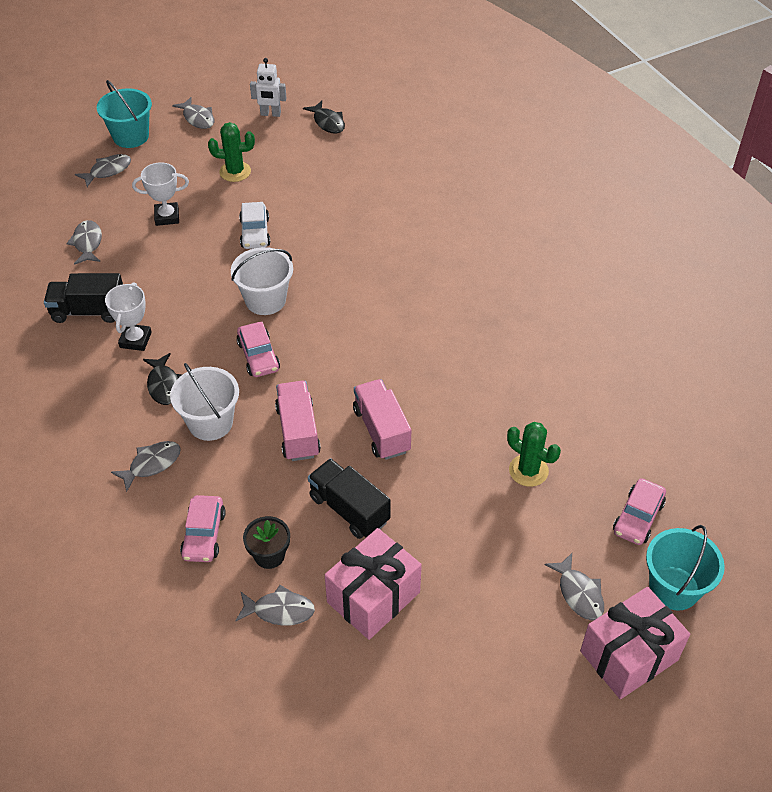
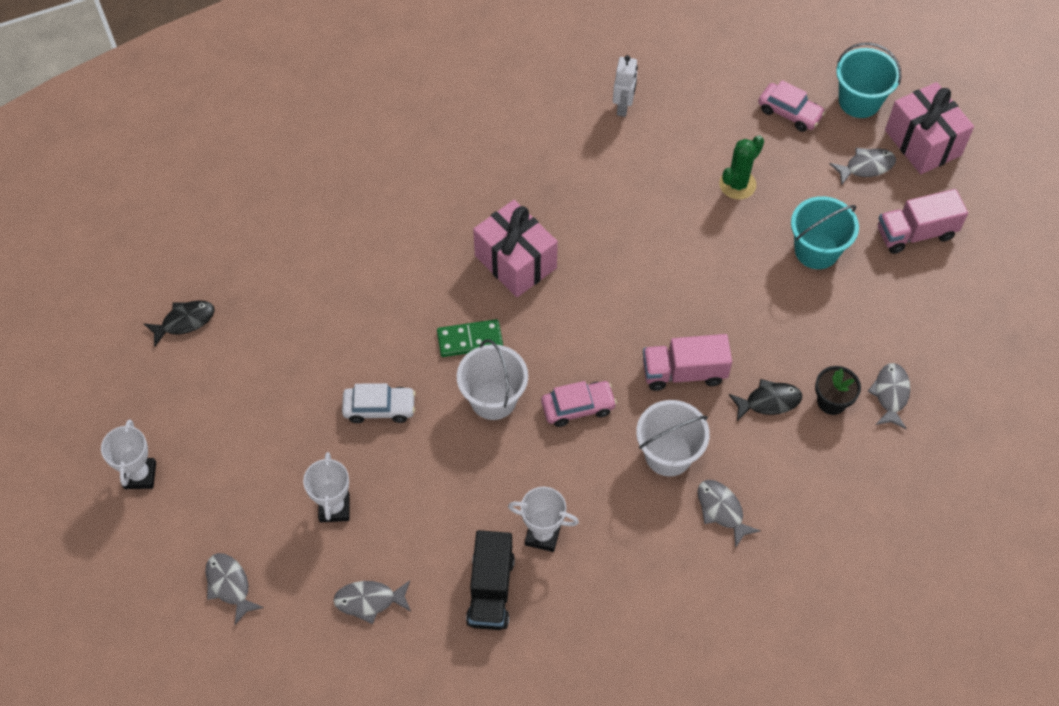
camera: 85 degrees left, 10 degrees up
turquoise bucket [97,80,152,148] -> turquoise bucket moved to [791,196,859,269]
black fish [143,353,182,405] -> black fish moved to [729,379,802,421]
grey fish [172,97,214,129] -> white trophy [101,419,156,489]
pink car [180,495,226,562] -> none
green cactus [208,122,255,182] -> none
white robot [250,58,286,117] -> white robot moved to [613,55,638,117]
black truck [308,458,391,539] -> none
pink gift [325,528,422,640] -> pink gift moved to [473,200,558,297]
pink truck [353,379,411,460] -> pink truck moved to [878,189,968,254]
none -> green domino [437,319,503,357]

